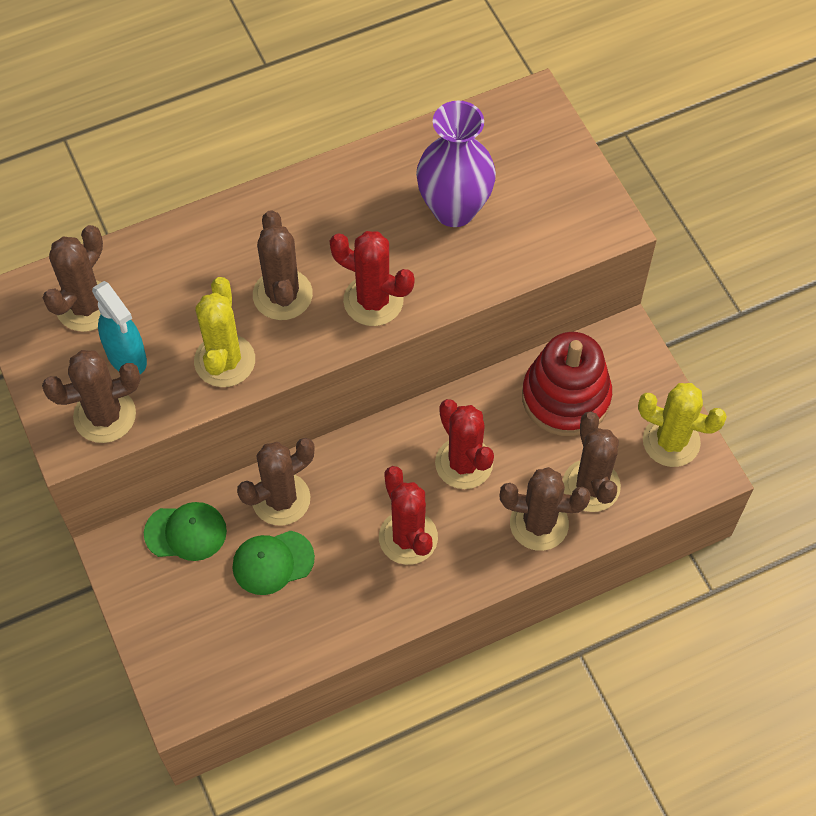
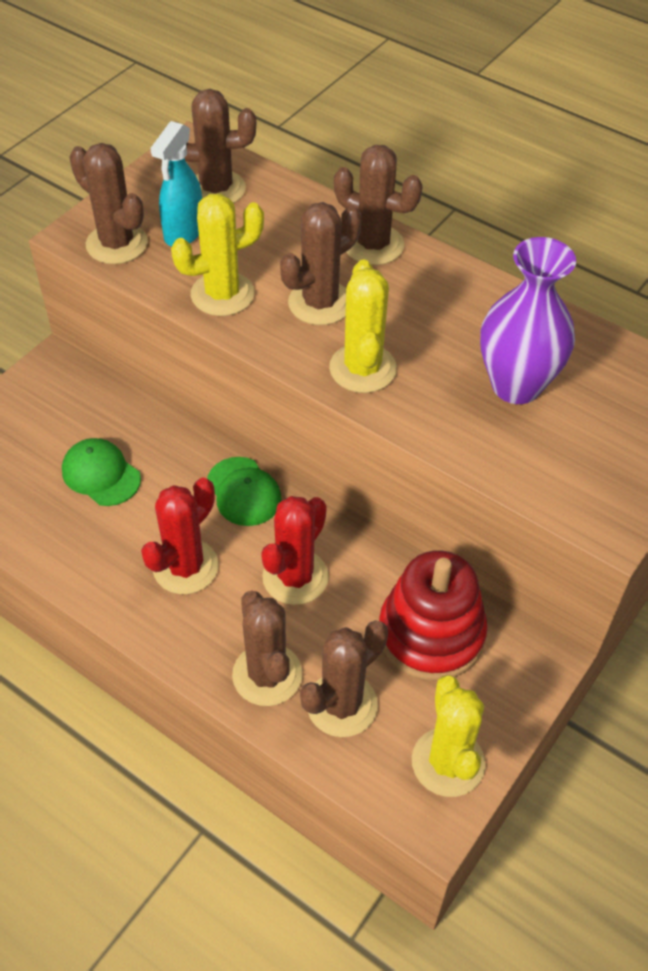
camera: 60 degrees right, 10 degrees down
green cap [144,502,227,561] -> green cap moved to [207,457,282,526]
brown cactus [237,438,315,526] -> brown cactus moved to [334,145,423,265]
red cactus [330,231,414,326] -> yellow cactus [329,260,397,393]

